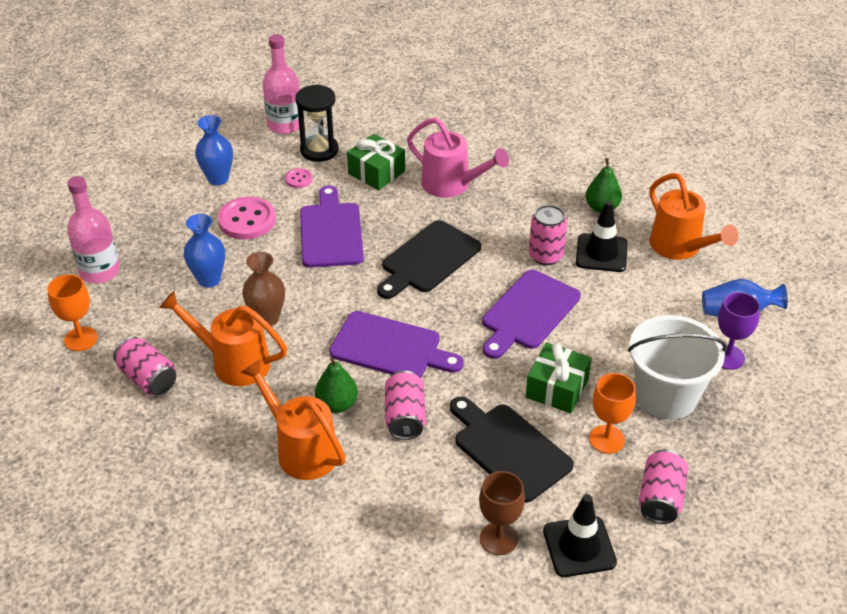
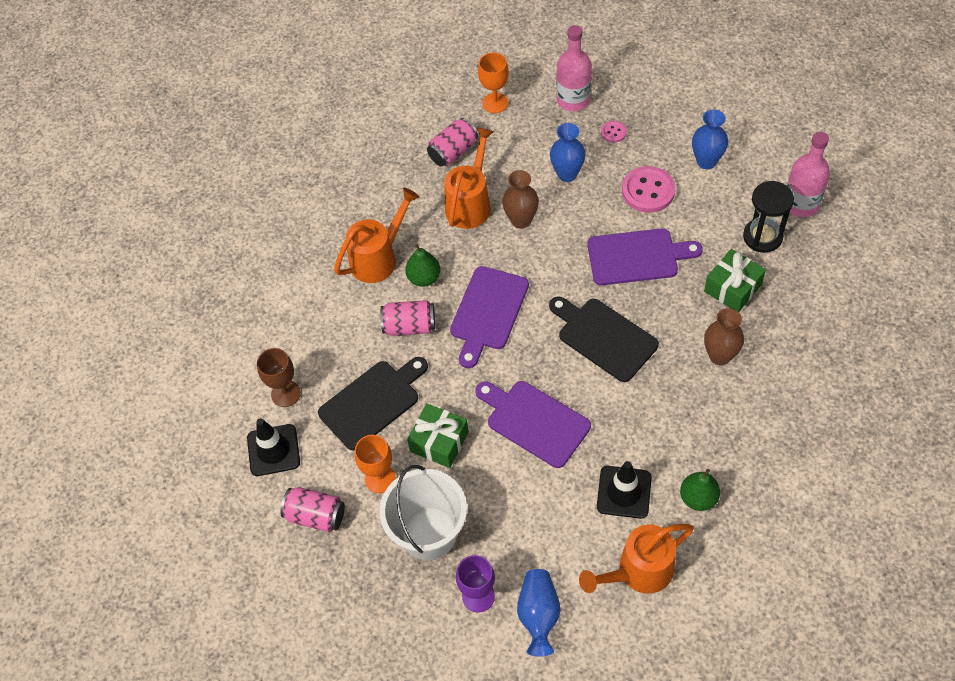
camera: 95 degrees right, 15 degrees up
pink button [285,168,313,188] -> pink button moved to [601,121,627,143]
pink watering can [407,117,509,198] -> brown vase [704,308,744,365]
pink can [529,205,567,265] -> none

